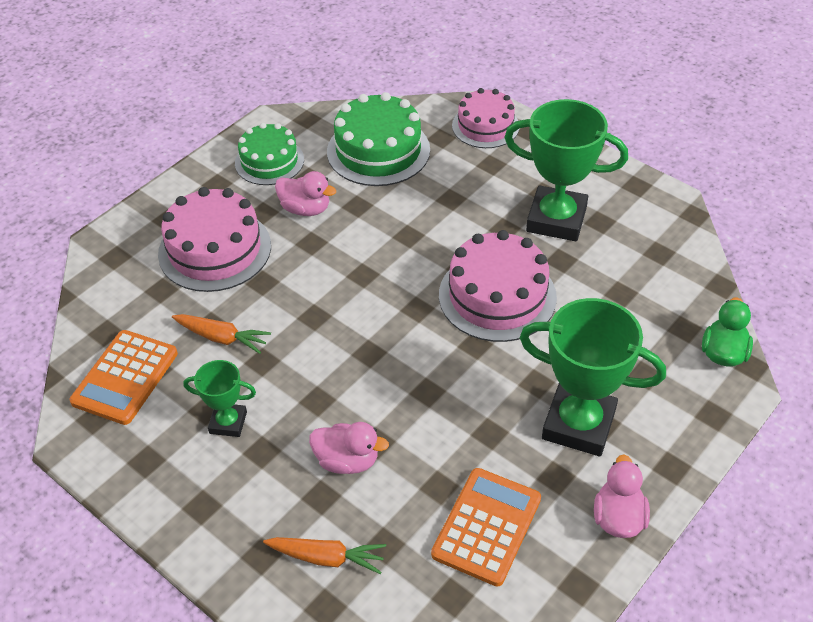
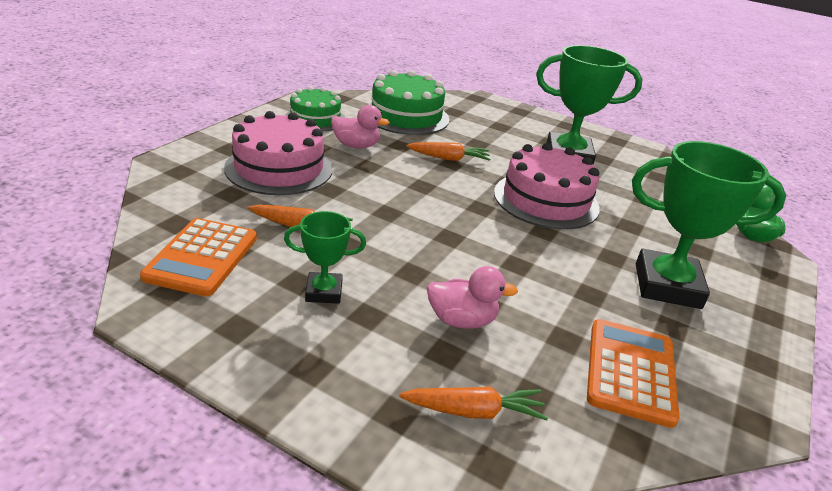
camera: 15 degrees left, 15 degrees down
pink cake [452,88,519,148] -> none
pink duck [594,455,650,538] -> none
none -> orange carrot [406,142,490,161]

